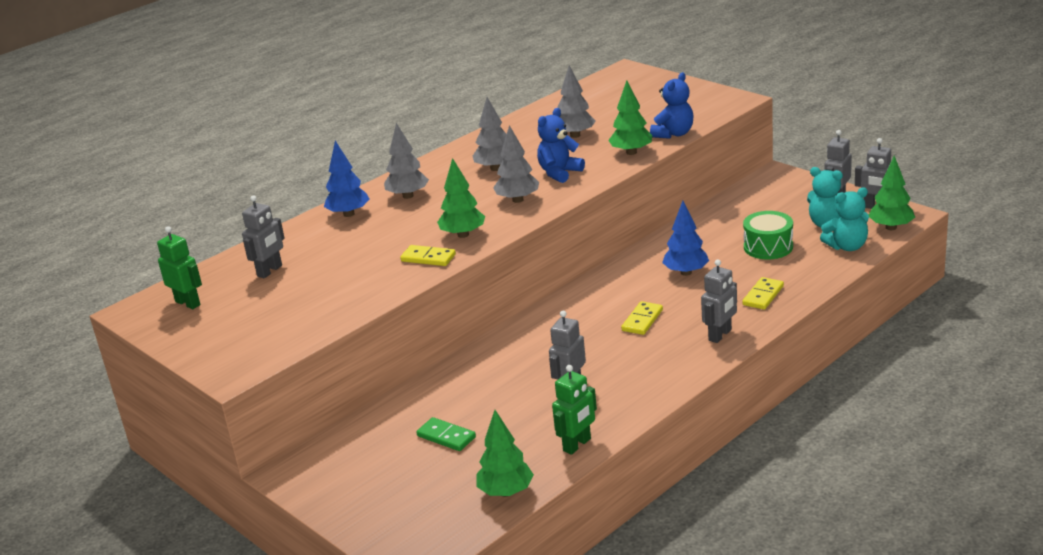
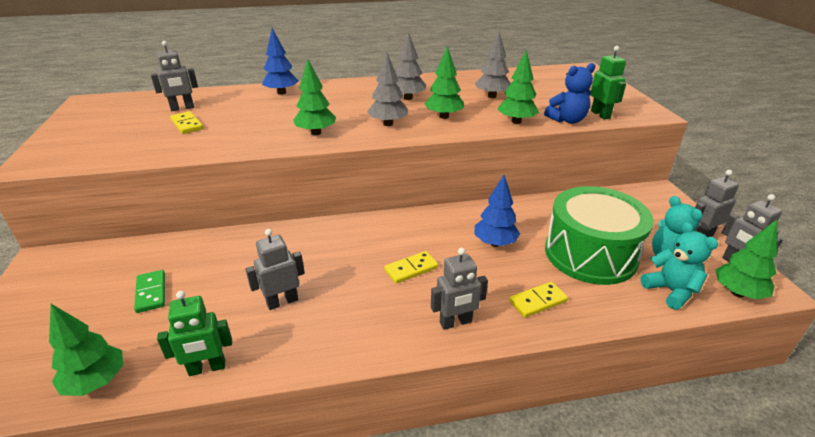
camera: 30 degrees right, 5 degrees up
green robot [157,226,202,309] -> green robot moved to [590,46,626,119]
grey tree [384,123,429,199] -> none
yellow domino [400,245,456,266] -> yellow domino moved to [170,111,203,134]
blue teddy bear [537,108,585,183] -> green tree [425,46,464,119]
green drum [743,211,793,260] -> green drum [545,186,654,285], size x1.80
turquoise teddy bear [820,187,869,251] -> turquoise teddy bear turned 135 degrees counterclockwise [641,222,718,310]

